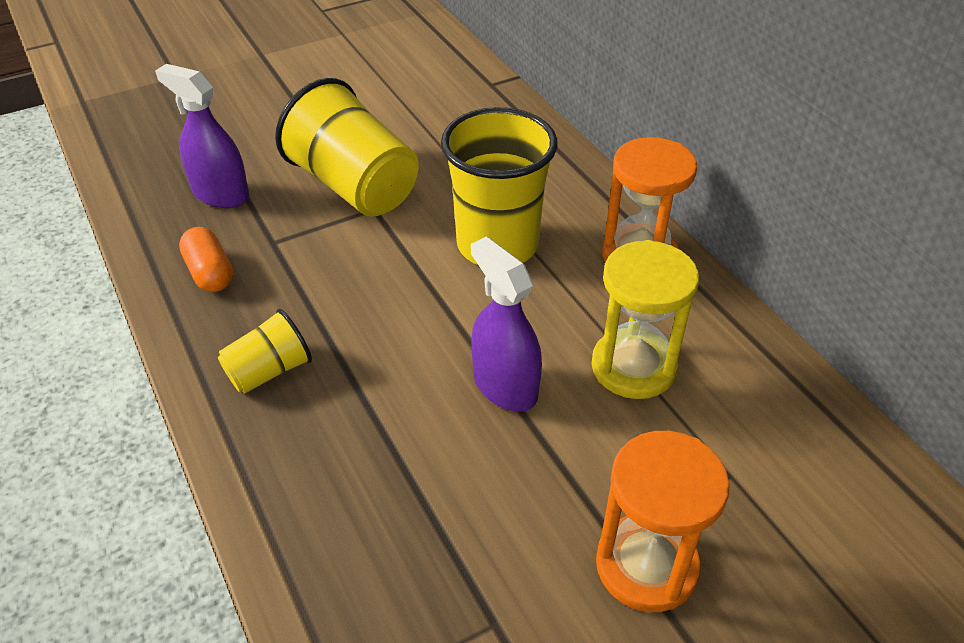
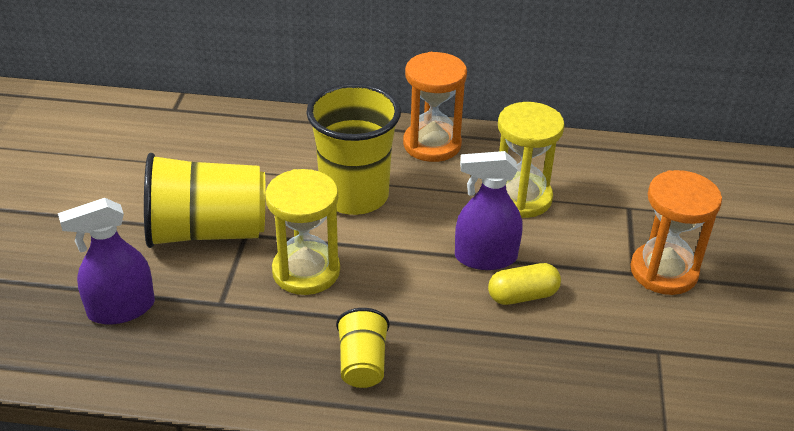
camera: 55 degrees left, 5 degrees down
orange capsule [179,227,233,292] -> none
none -> yellow hourglass [265,169,340,295]
none -> yellow capsule [488,263,561,305]

